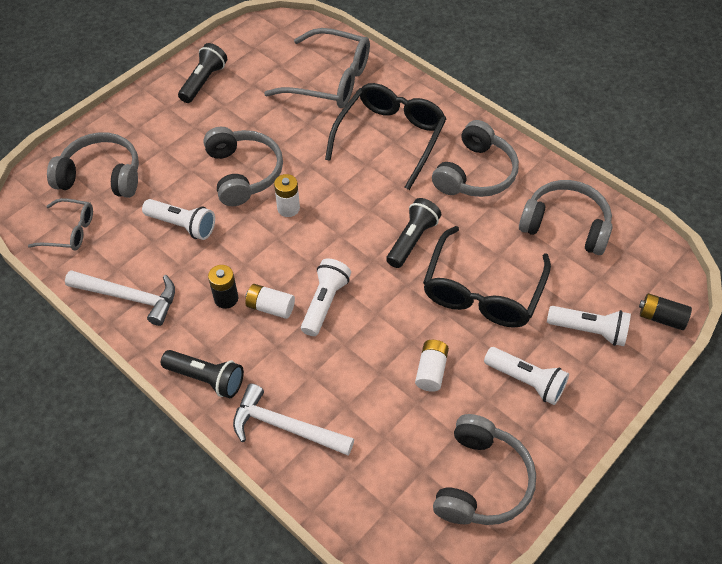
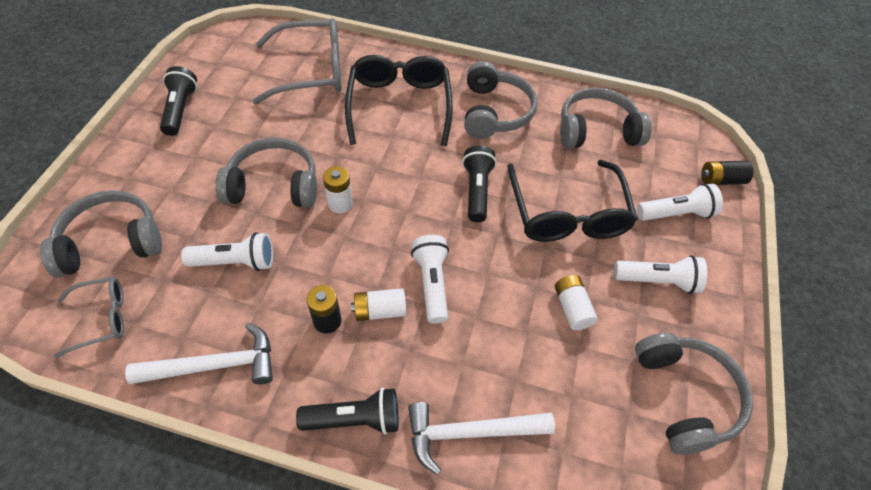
camera: 30 degrees left, 0 degrees up
grey headphones [203,127,283,206] -> grey headphones turned 45 degrees counterclockwise [215,137,317,207]

